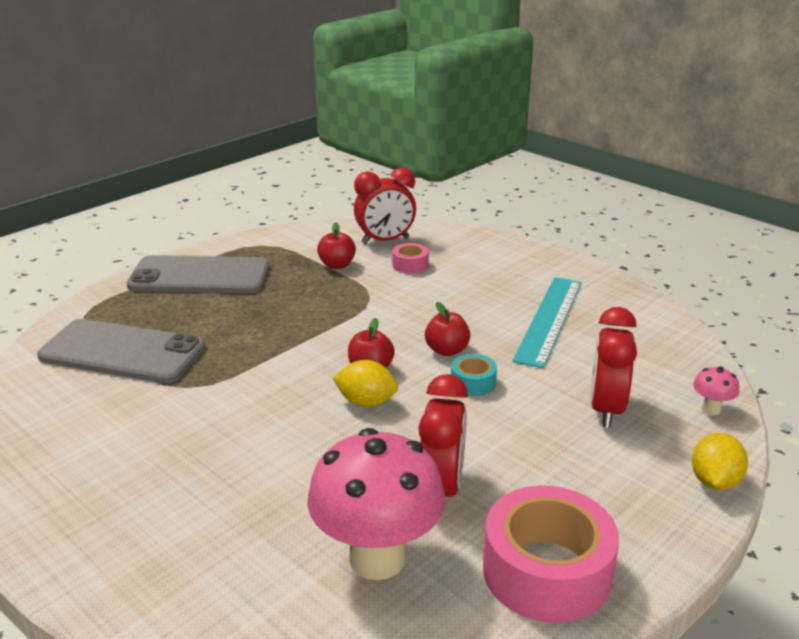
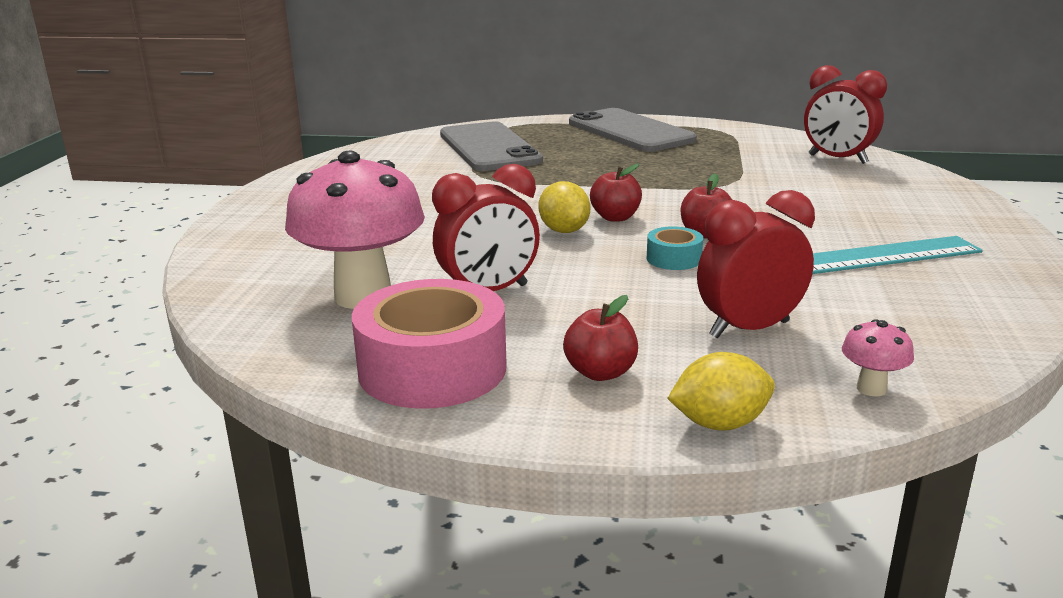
camera: 55 degrees right, 5 degrees down
red apple [317,222,356,269] -> red apple moved to [563,295,638,381]
pink tape [392,243,429,274] -> none

